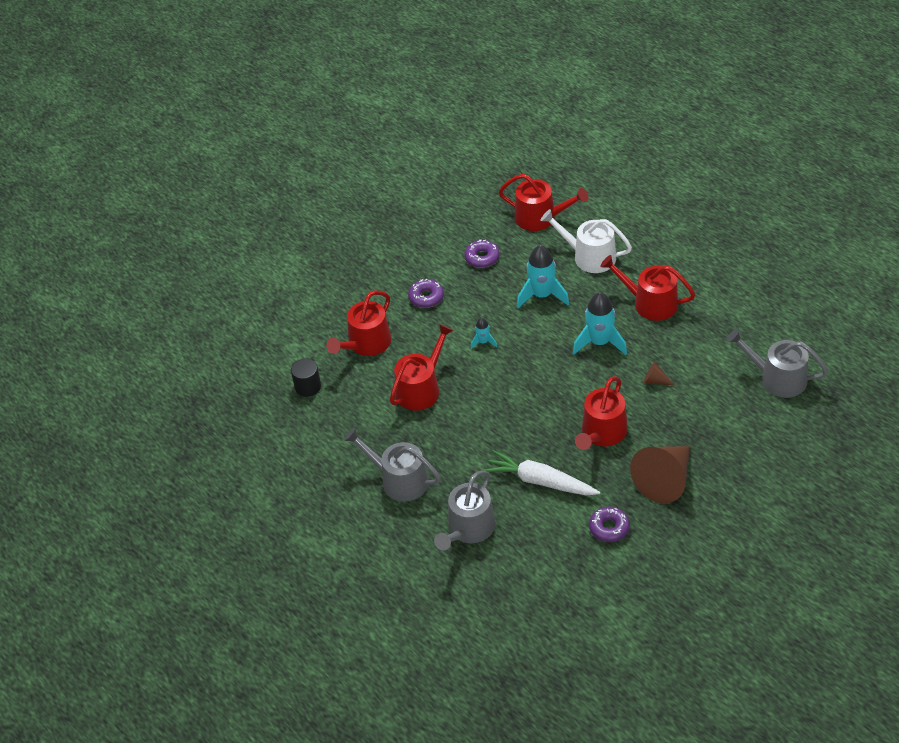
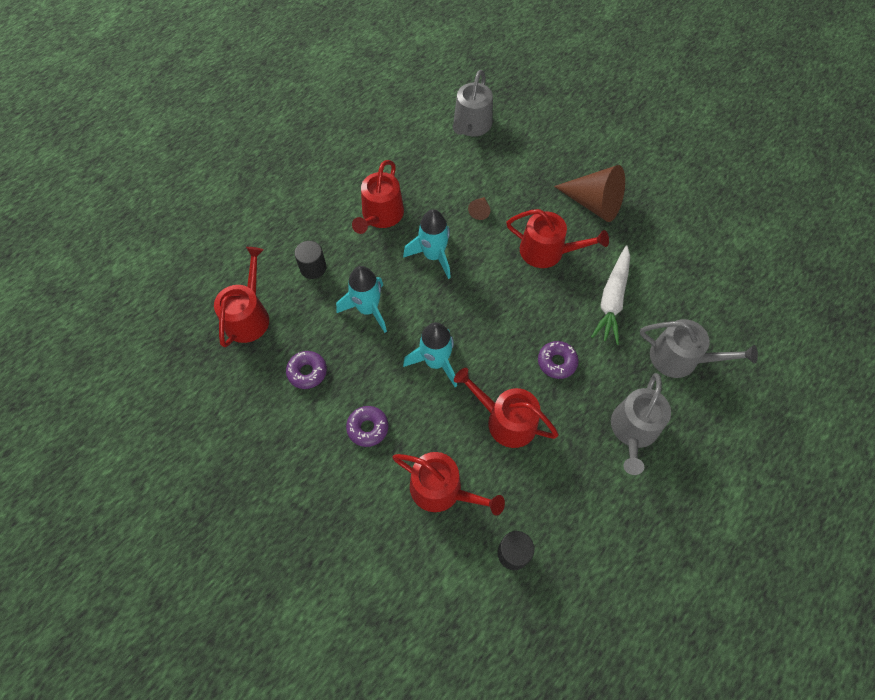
camera: 100 degrees left, 15 degrees up
turquoise rocket [471,318,497,349] -> turquoise rocket [403,322,457,387], size x2.01
white watering can [540,209,632,273] -> black cylinder [294,241,326,279]
purple donut [589,506,630,542] -> purple donut moved to [538,341,579,379]

